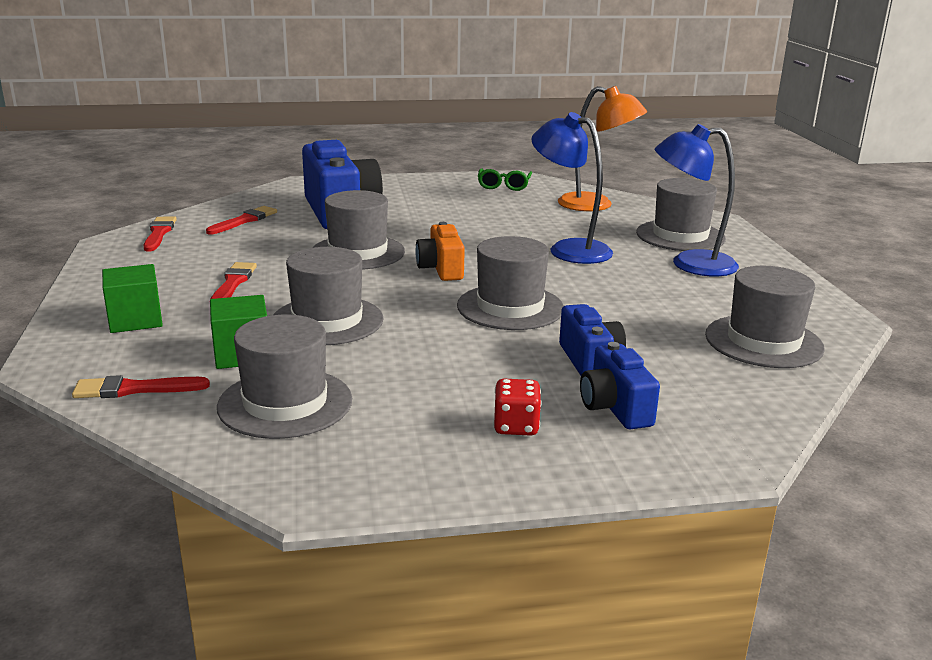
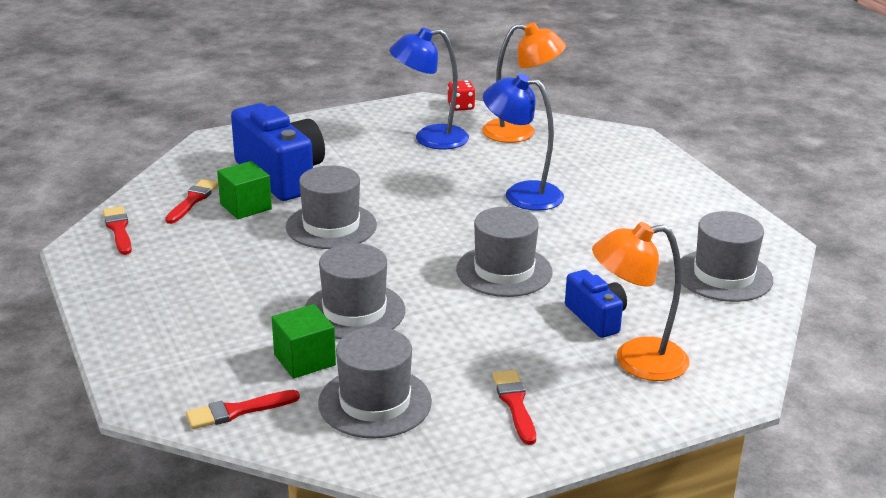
camera: 15 degrees left, 5 degrees up
green cube [102,264,163,333] -> green cube moved to [217,161,272,219]
red brush [210,262,257,299] -> red brush moved to [492,370,536,445]
orange camera [415,222,465,281] -> none
green glasses [478,168,532,191] -> none
red dice [493,379,542,436] -> red dice moved to [447,80,475,111]
blue camera [580,342,660,430] -> orange lamp [592,222,690,381]
grey hat [636,178,726,251] -> none
blue lamp [655,124,739,276] -> blue lamp moved to [389,27,469,149]

